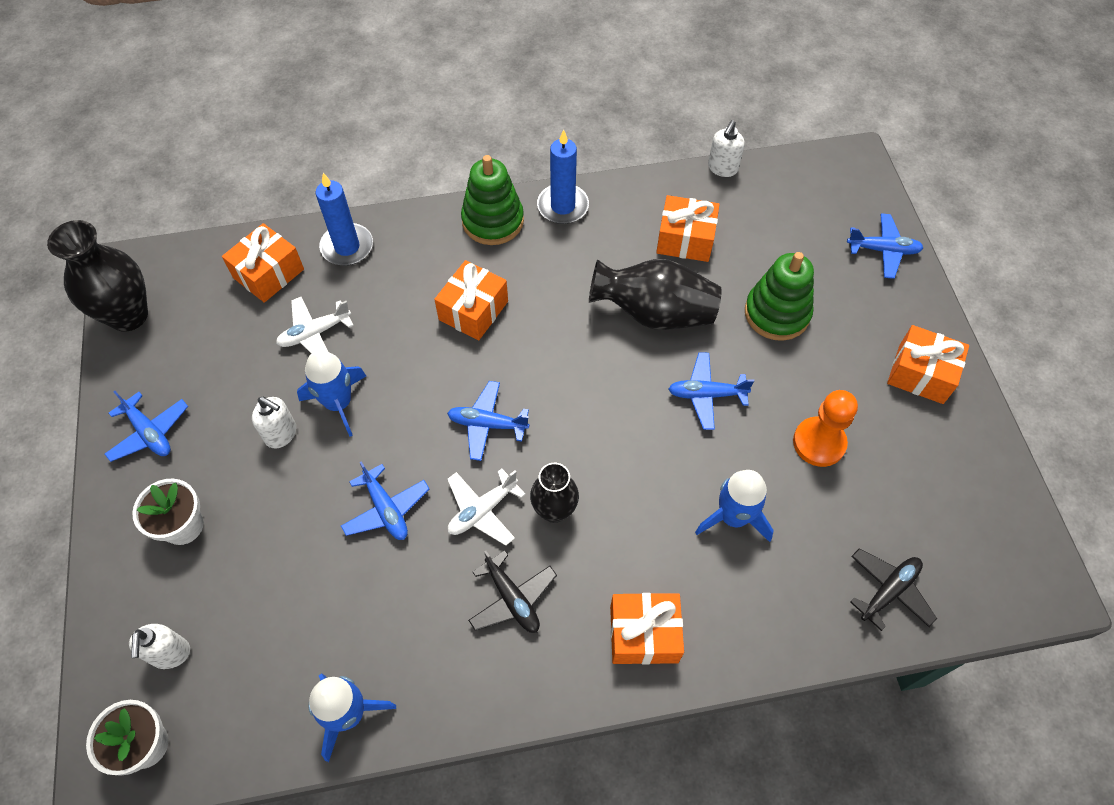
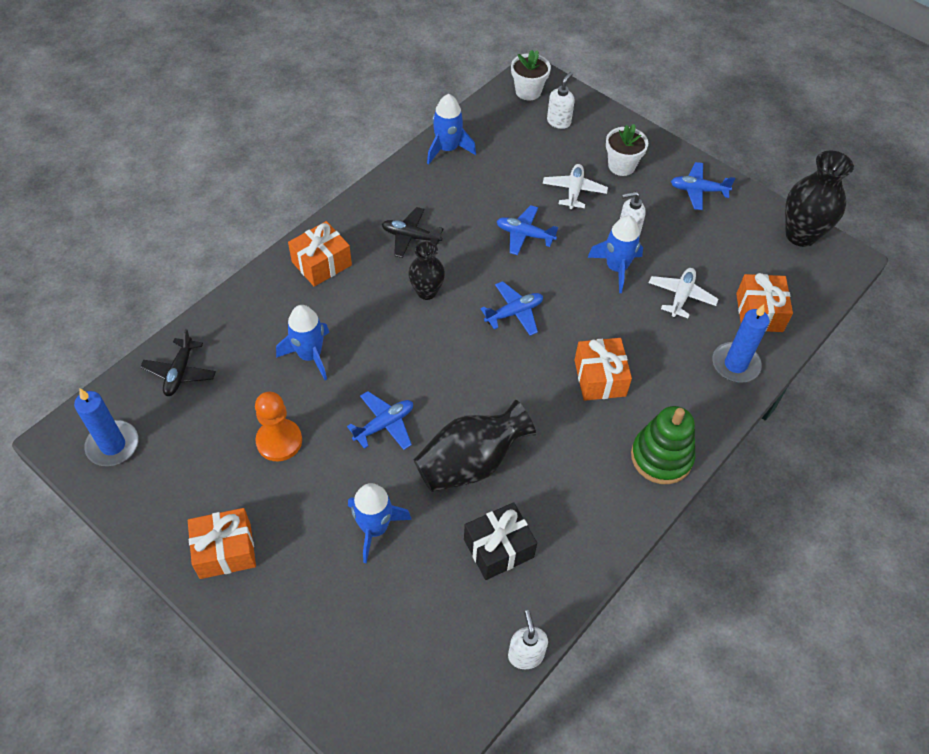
camera: 140 degrees right, 5 degrees down
white soap dispenser [129,624,190,669] -> white soap dispenser turned 75 degrees clockwise [547,72,575,129]
white plane [448,469,526,546] -> white plane moved to [543,164,608,210]
blue candle [537,130,589,224] -> blue candle moved to [74,389,139,466]
orange gift [656,195,720,262] -> black gift [464,502,537,580]
green stacking toy [745,252,814,341] -> blue rocket [348,483,412,563]
blue plane [847,213,923,279] -> none

